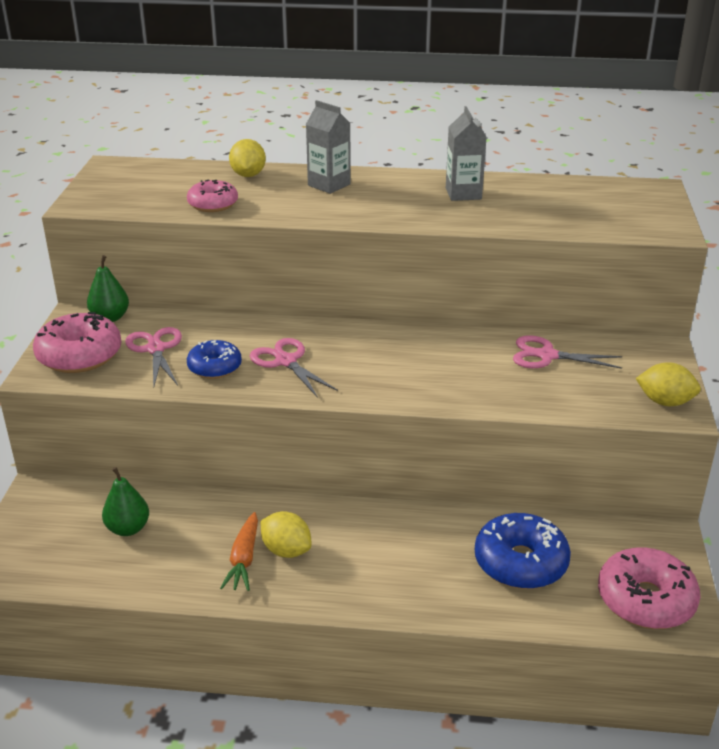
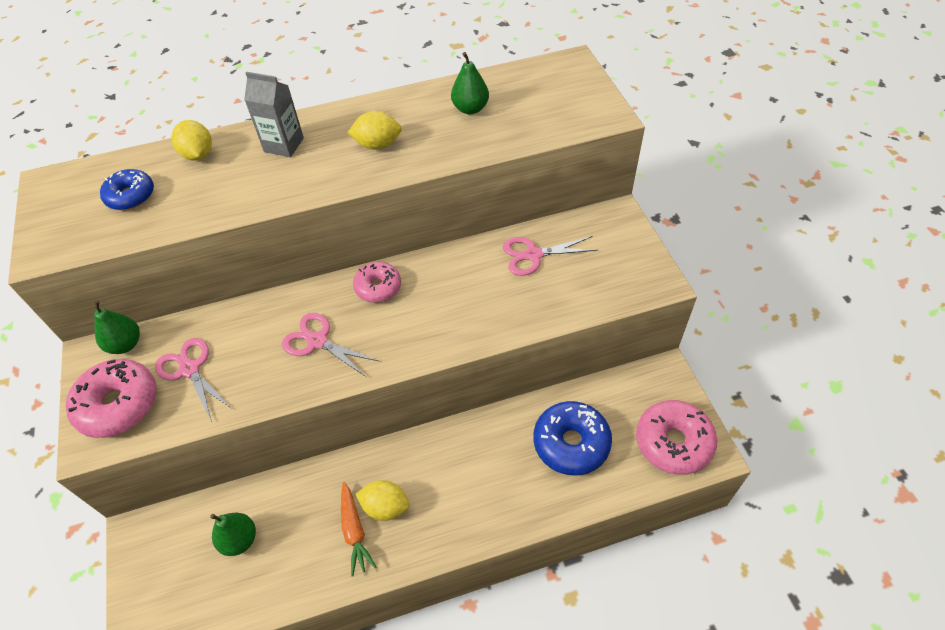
camera: 20 degrees left, 20 degrees up
pink donut [187,179,238,212] -> pink donut moved to [353,262,401,303]
blue donut [187,340,242,379] -> blue donut moved to [100,169,154,210]
grey carton [446,106,487,201] -> none
yellow lemon [635,362,701,406] -> yellow lemon moved to [347,111,402,150]
none -> green pear [451,52,489,114]

